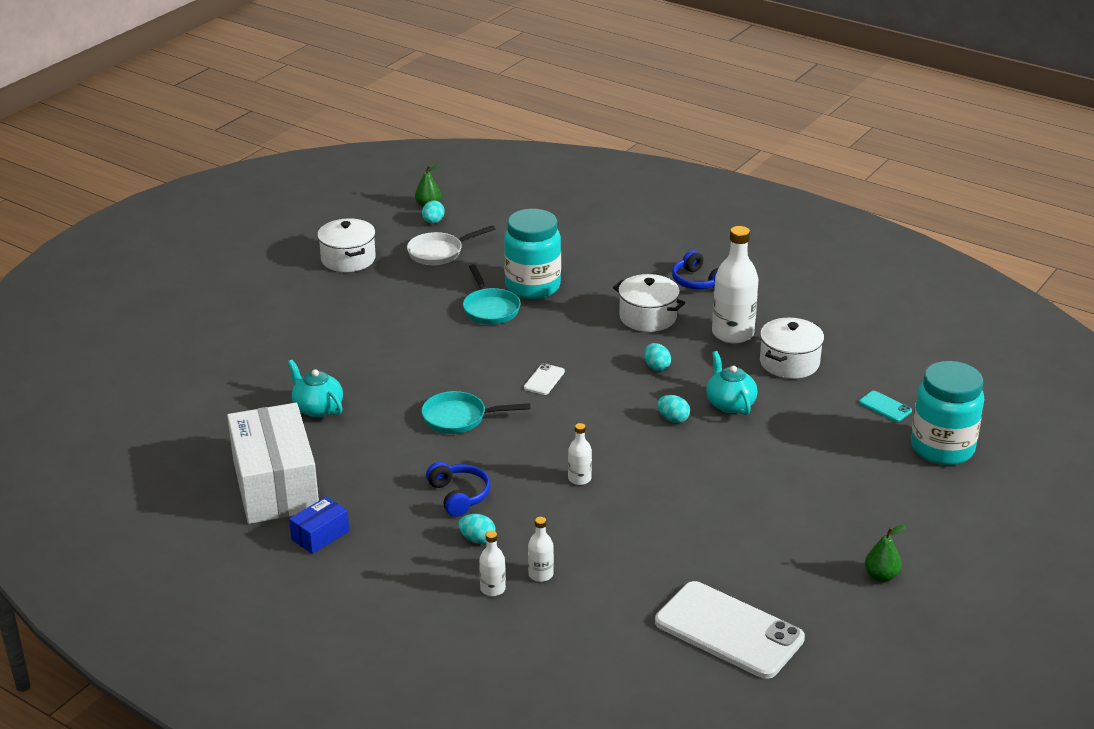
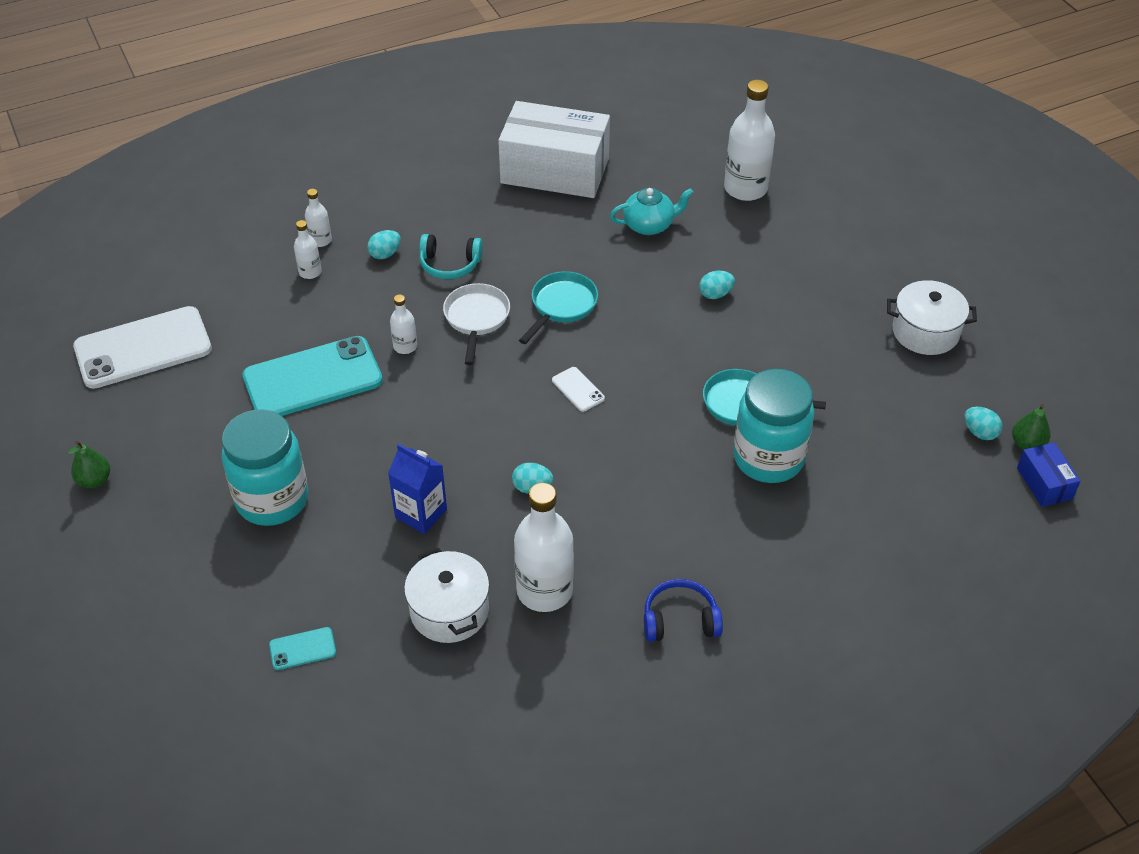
camera: 120 degrees right, 15 degrees up
blue box [289,496,349,554] -> blue box moved to [1017,442,1081,507]
white pan [407,225,495,265] -> white pan moved to [443,283,510,365]
blue headphones [426,462,490,517] -> turquoise headphones [419,234,483,279]
white pot [613,274,685,332] -> none
turquoise egg [658,395,690,423] -> turquoise egg moved to [699,271,735,299]
turquoise teapot [706,351,758,415] -> blue carton [388,444,447,534]
turquoise jar [911,361,984,465] -> turquoise jar moved to [222,409,309,526]
none -> turquoise phone [242,336,383,416]
none -> white bottle [724,80,775,201]

